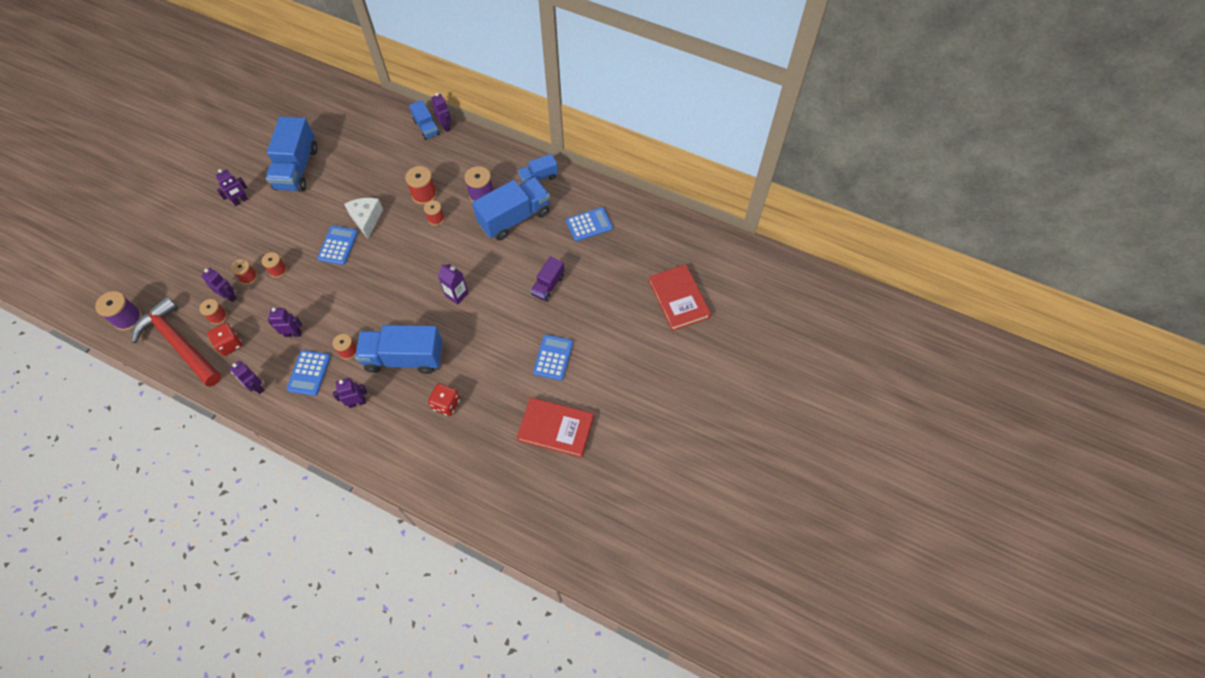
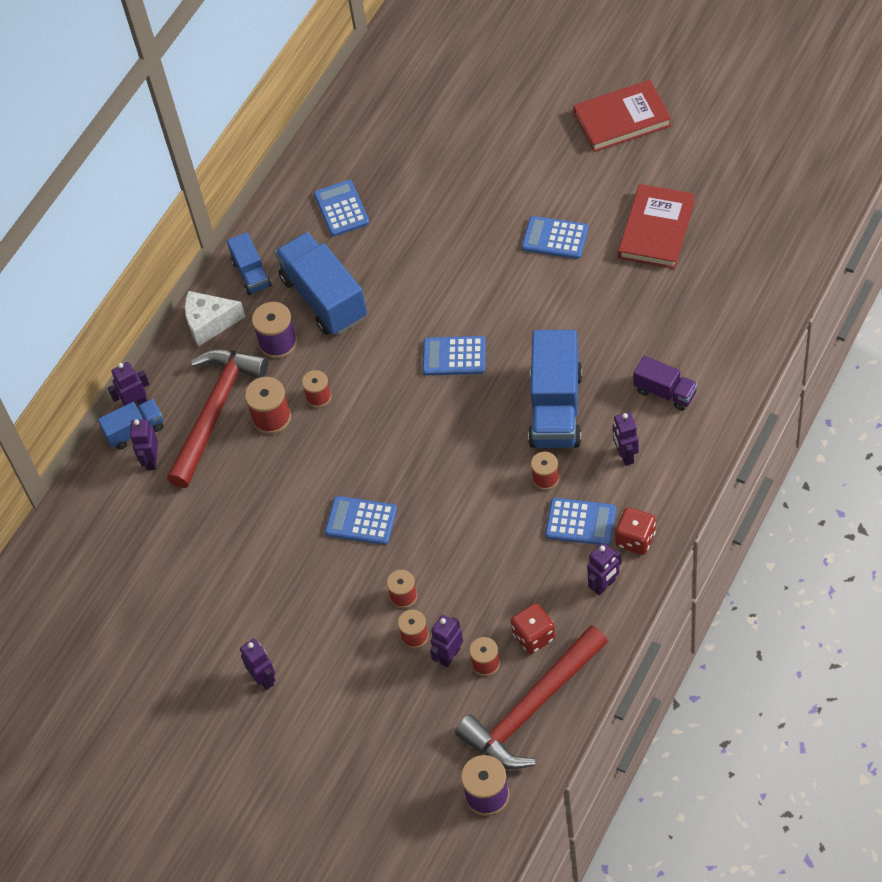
camera: 80 degrees left, 5 degrees down
blue truck [266,116,317,192] -> none
purple robot [268,308,302,337] -> purple robot moved to [130,419,158,470]
white cheese [344,198,383,239] -> white cheese moved to [185,291,246,347]
red dice [428,383,460,416] -> red dice moved to [615,507,656,555]
purple carton [438,264,469,305] -> blue calculator [422,336,486,375]
purple truck [531,256,564,302] -> purple truck moved to [633,356,698,411]
red book [649,265,711,331] -> red book moved to [573,80,671,152]
none -> red hammer [167,349,268,488]

